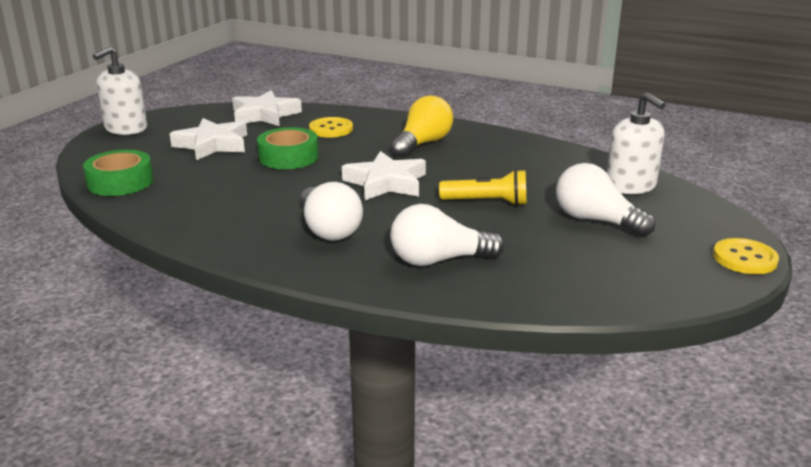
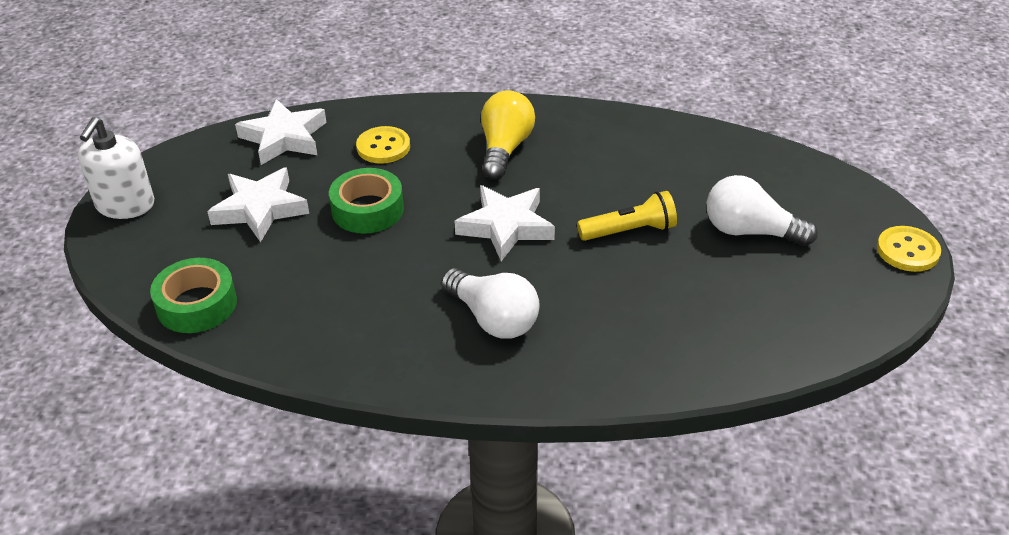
camera: 20 degrees left, 15 degrees up
white light bulb [390,204,505,266] -> none
white soap dispenser [607,93,666,194] -> none

